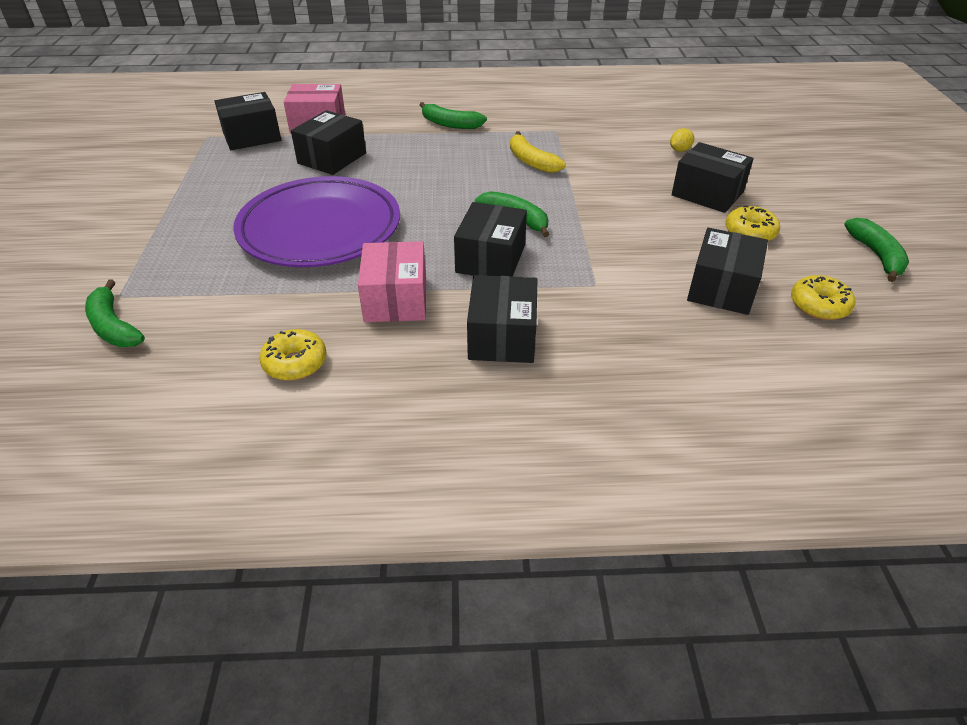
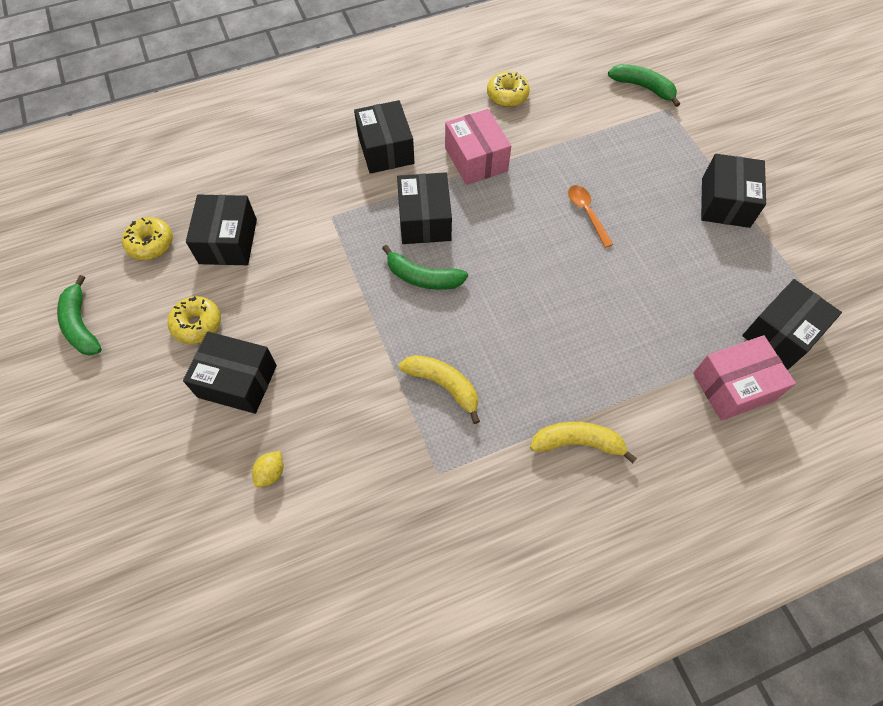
camera: 160 degrees right, 20 degrees up
purple plate [233,176,400,267] -> orange spoon [568,185,613,248]
black box [291,110,366,175] -> black box moved to [701,154,766,228]
green banana [419,102,487,129] -> yellow banana [530,422,637,463]

